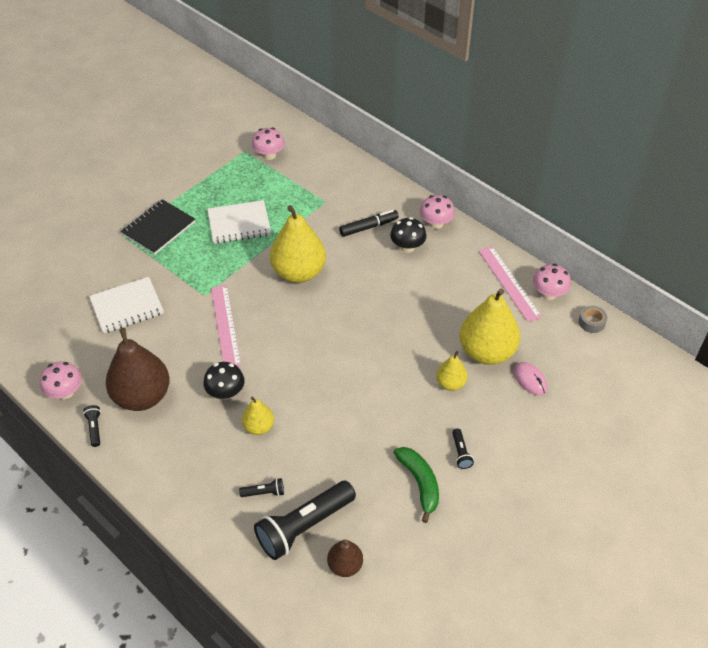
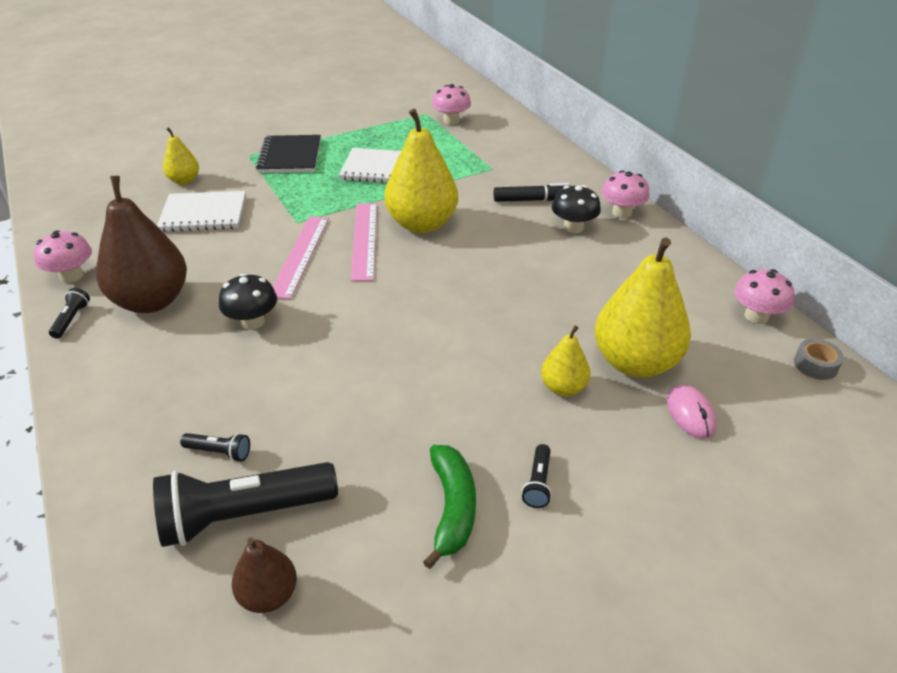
camera: 20 degrees right, 10 degrees down
black notebook [121,199,195,255] -> black notebook turned 60 degrees counterclockwise [256,135,321,173]
yellow pear [242,396,274,435] -> yellow pear moved to [163,127,199,185]
pink ruler [479,246,542,322] -> pink ruler moved to [351,203,377,281]

